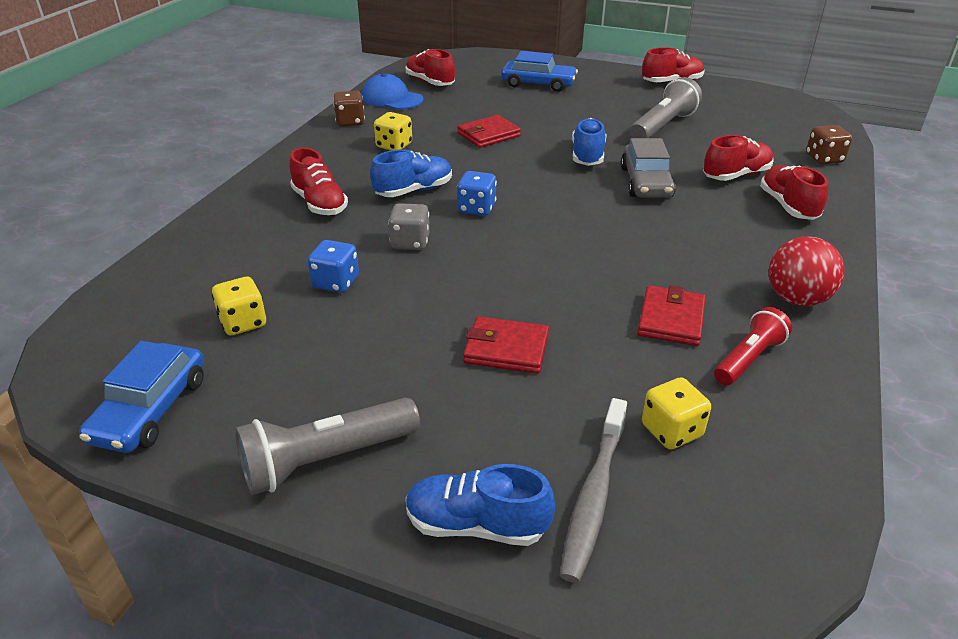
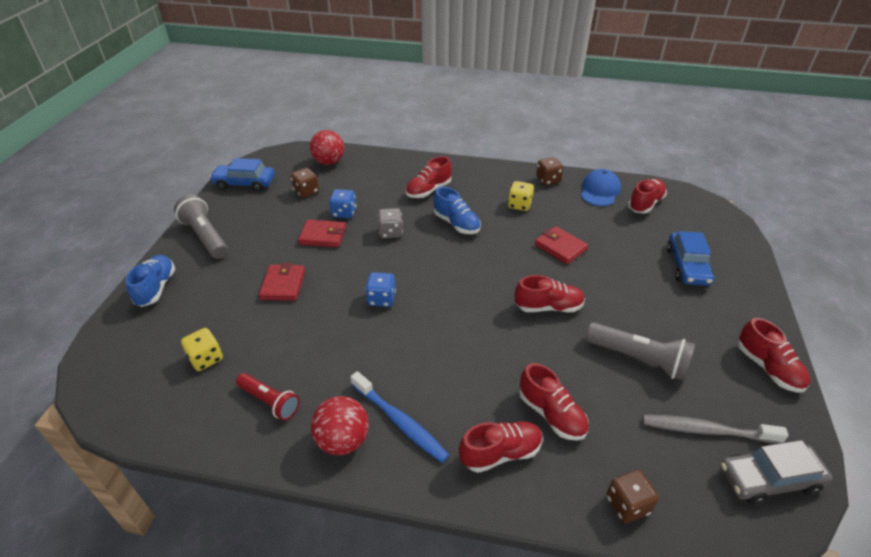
camera: 80 degrees right, 5 degrees up
yellow dice [212,277,266,335] -> brown dice [290,168,319,198]
blue dice [457,171,497,216] -> blue dice moved to [365,272,396,307]
grey toothbrush [560,398,627,583] -> grey toothbrush moved to [642,415,789,444]
blue shoe [572,118,606,166] -> red shoe [514,275,585,312]
grey car [621,138,676,198] -> grey car moved to [720,440,833,505]
red wallet [637,285,706,346] -> red wallet moved to [298,219,346,248]
none -> red ball [310,130,344,165]
none -> blue toothbrush [351,371,449,463]

